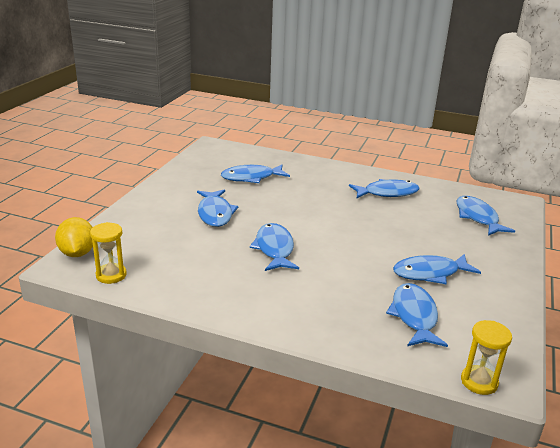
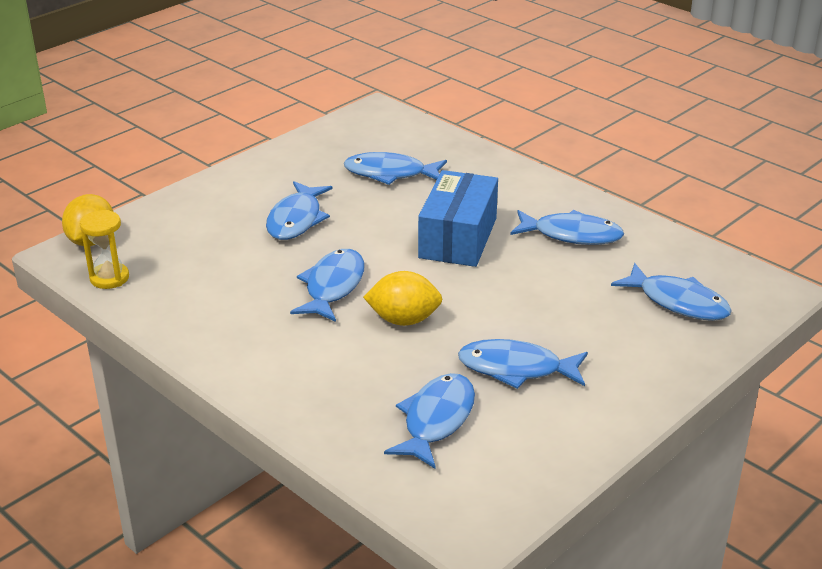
camera: 25 degrees right, 5 degrees up
blue fish [457,196,515,236] -> blue fish turned 120 degrees clockwise [611,263,732,321]
yellow hourglass [461,320,512,395] -> none
none -> yellow lemon [363,271,443,326]
none -> blue box [418,170,498,267]

